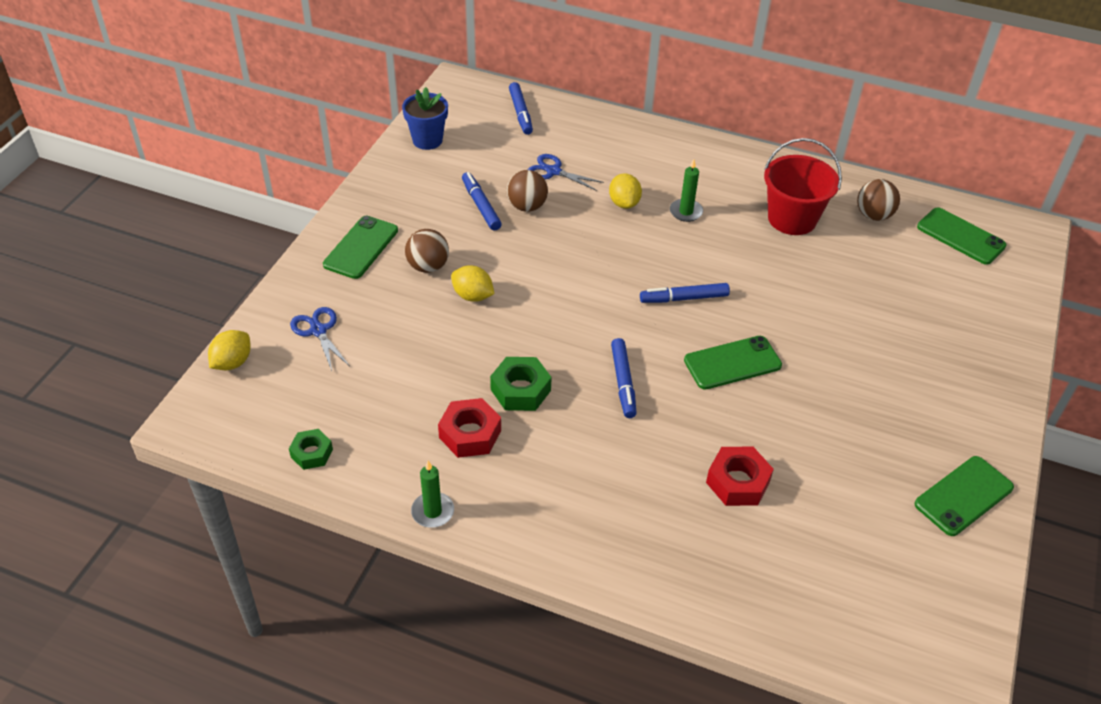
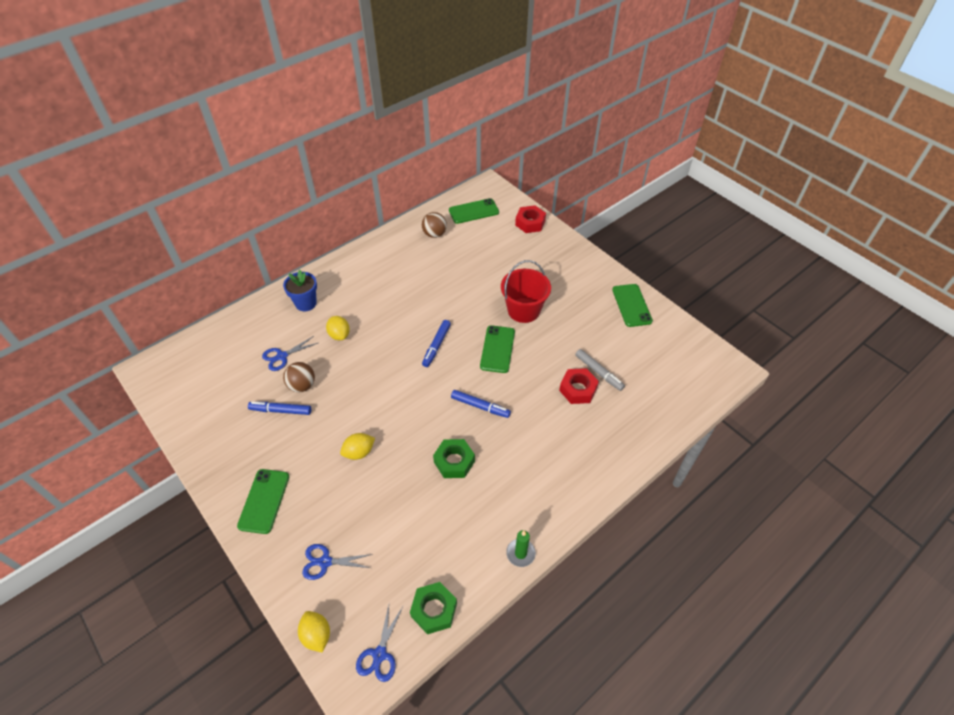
camera: 60 degrees left, 5 degrees up
green nut [289,429,333,470] -> green nut [410,582,457,634], size x1.52
green phone [323,216,398,279] -> green phone turned 45 degrees clockwise [237,469,289,534]
blue flower pot [402,87,448,150] -> blue flower pot moved to [283,270,317,311]
brown ball [405,229,449,273] -> none
red nut [438,398,501,458] -> red nut moved to [515,205,546,233]
blue marker [509,82,533,135] -> none
yellow lemon [609,174,642,209] -> yellow lemon turned 45 degrees clockwise [326,316,350,340]
green candle [670,159,703,222] -> none
red bucket [764,138,842,235] -> red bucket moved to [501,260,551,323]
none -> blue scissors [356,605,403,682]
none -> grey marker [575,349,625,391]

